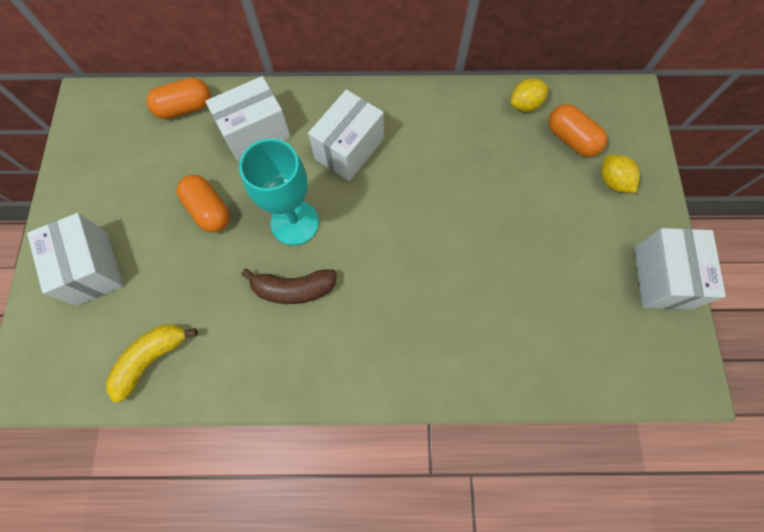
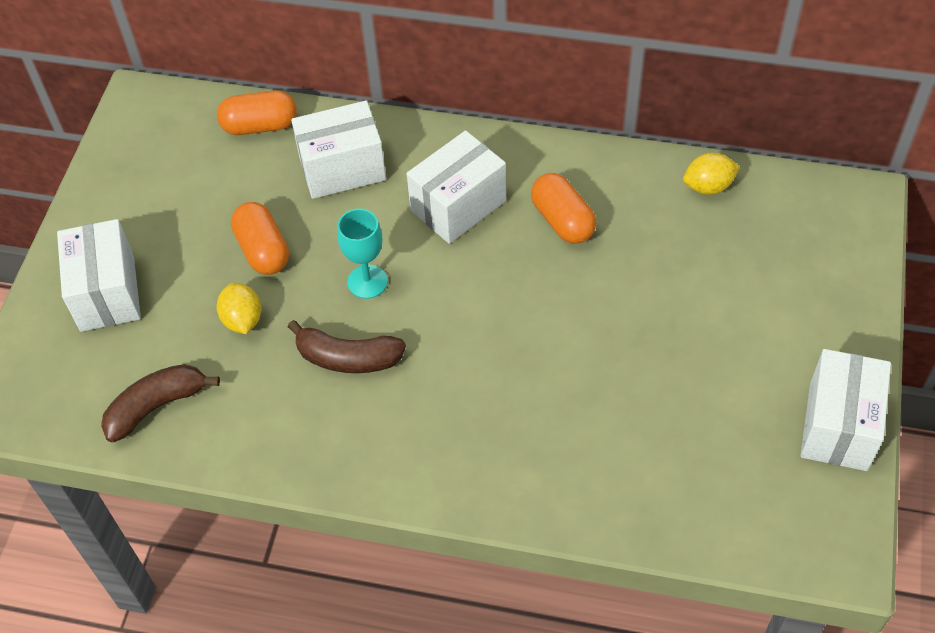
camera: 15 degrees right, 15 degrees down
yellow banana [106,324,198,402] -> brown banana [101,364,220,442]
turquoise goblet [239,138,319,245] -> turquoise goblet [337,209,388,299], size x0.64
orange capsule [549,104,607,157] -> orange capsule moved to [531,173,597,244]
yellow lemon [601,155,640,193] -> yellow lemon moved to [217,282,261,334]

